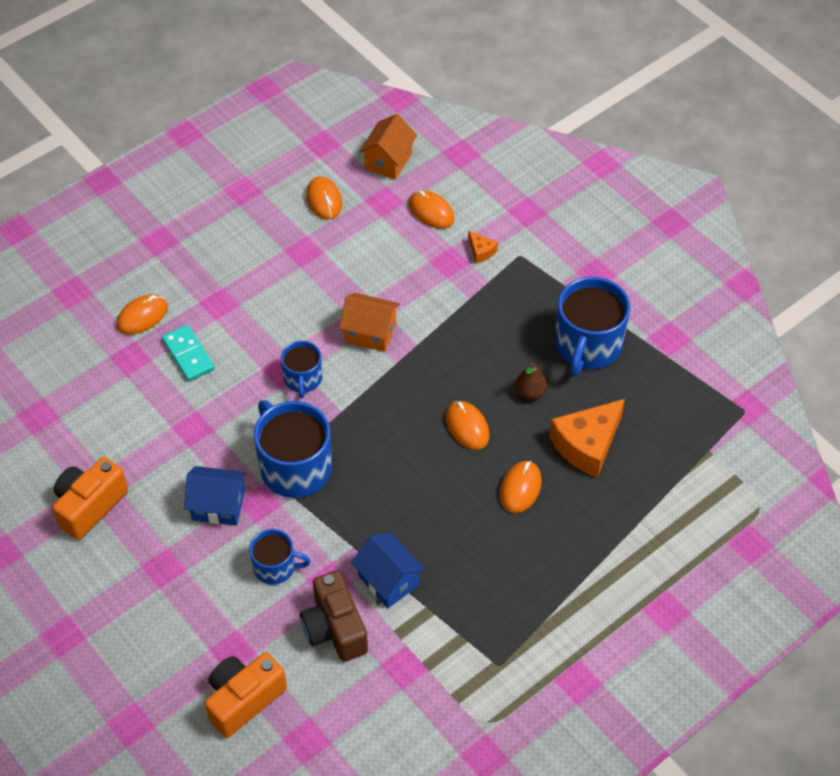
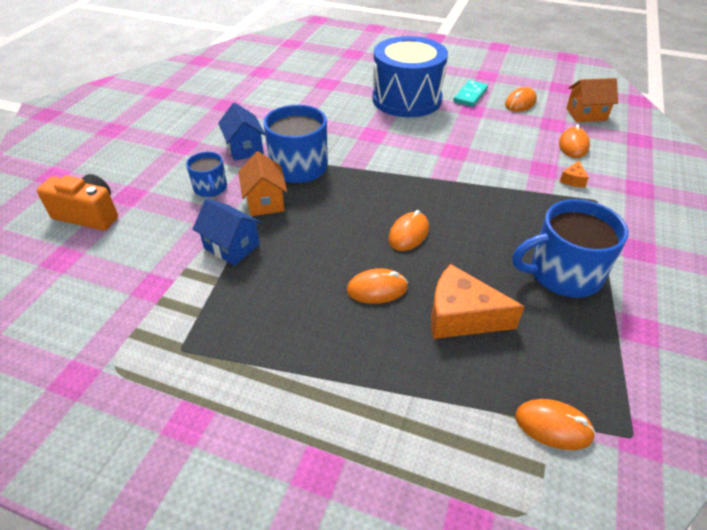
camera: 60 degrees right, 10 degrees down
orange camera [53,457,128,540] -> none
orange mouse [117,294,168,334] -> orange mouse moved to [515,399,596,450]
turquoise domino [162,325,215,381] -> turquoise domino moved to [453,80,488,107]
blue mug [281,341,322,398] -> none
brown camera [300,570,368,662] -> none
orange house [339,293,400,352] -> orange house moved to [238,151,287,216]
blue house [351,533,425,608] -> blue house turned 75 degrees counterclockwise [192,199,262,266]
brown pear [515,362,547,400] -> none
none -> blue drum [372,36,448,117]

